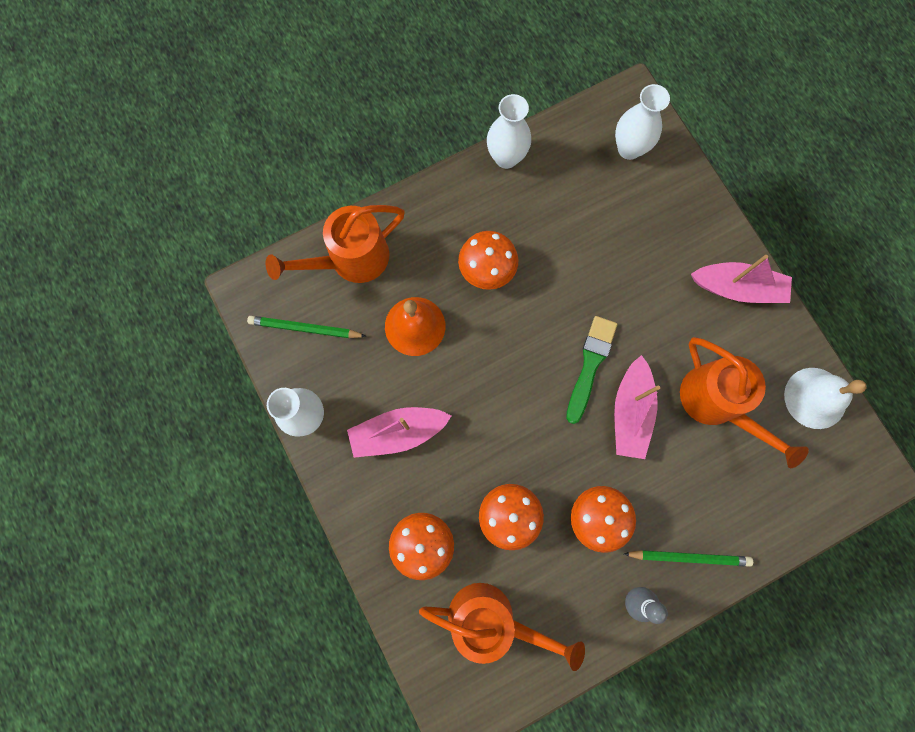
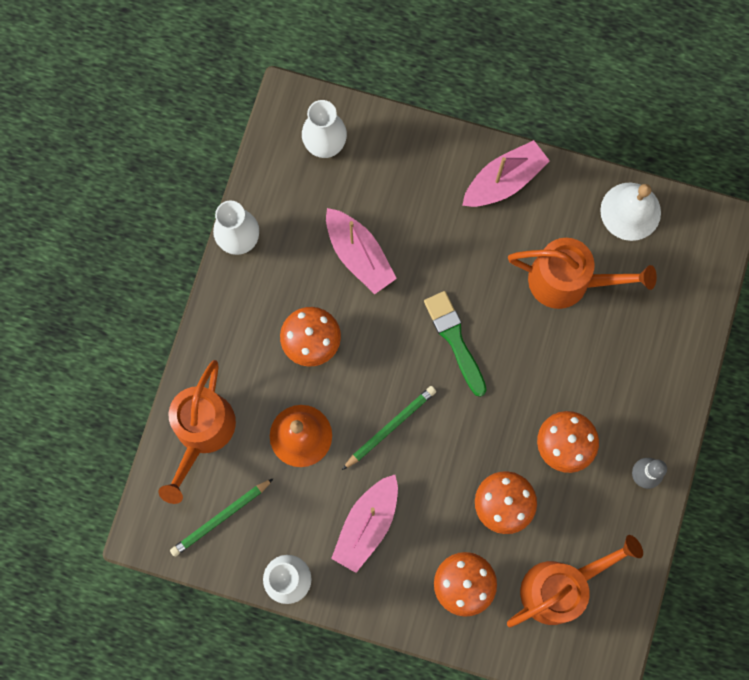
camera: 45 degrees left, 0 degrees up
pink boat [614,355,660,459] -> pink boat moved to [326,208,397,294]
green pencil [624,550,753,567] -> green pencil moved to [342,386,436,470]

